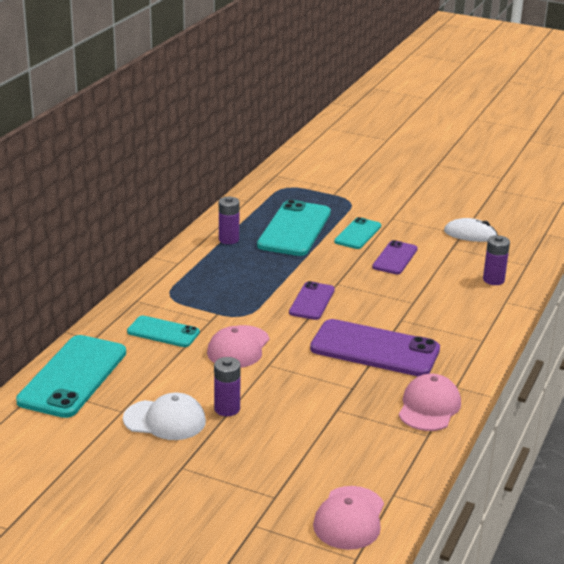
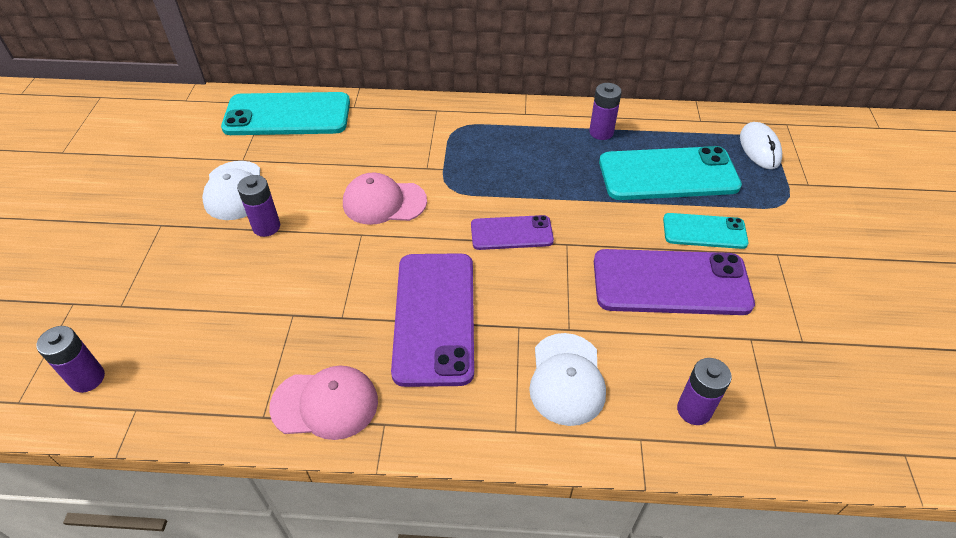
camera: 70 degrees right, 20 degrees up
turquoise phone [127,316,200,347] -> none
pink cap [313,486,384,550] -> purple battery [36,326,105,393]
purple phone [372,240,418,274] -> purple phone [594,249,755,315], size x1.77
white mouse [444,218,498,242] -> white mouse moved to [740,122,782,169]
none -> white cap [529,333,606,426]

